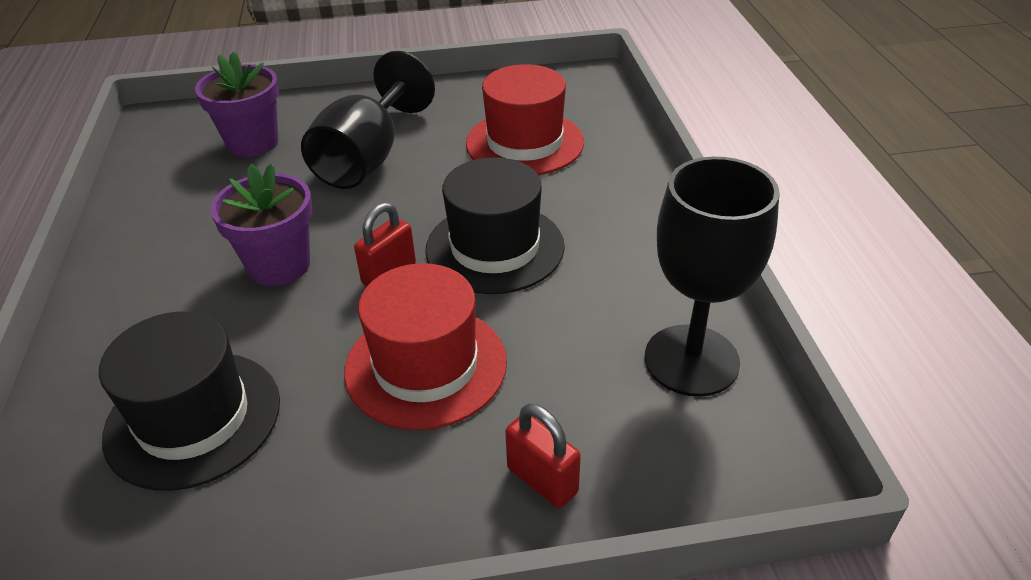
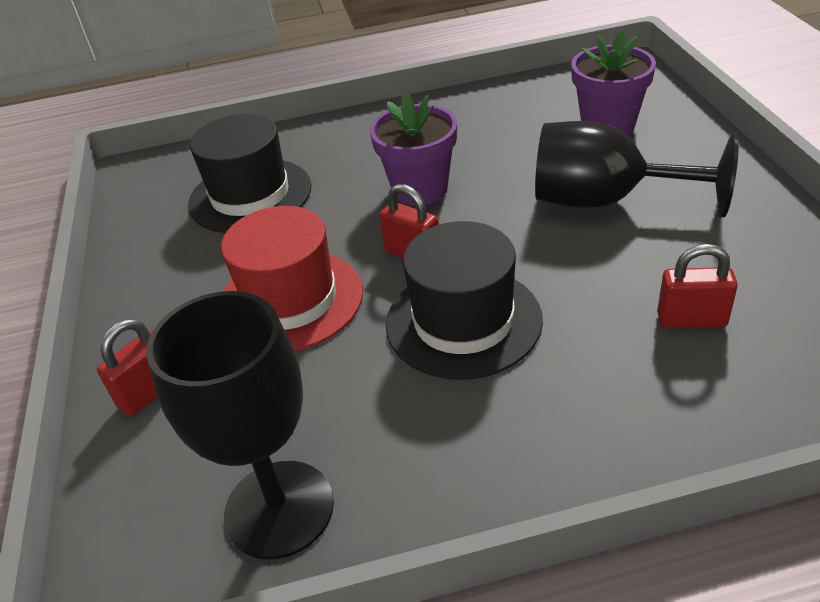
camera: 90 degrees right, 0 degrees up
red hat [466,64,584,175] -> red padlock [657,244,738,328]

